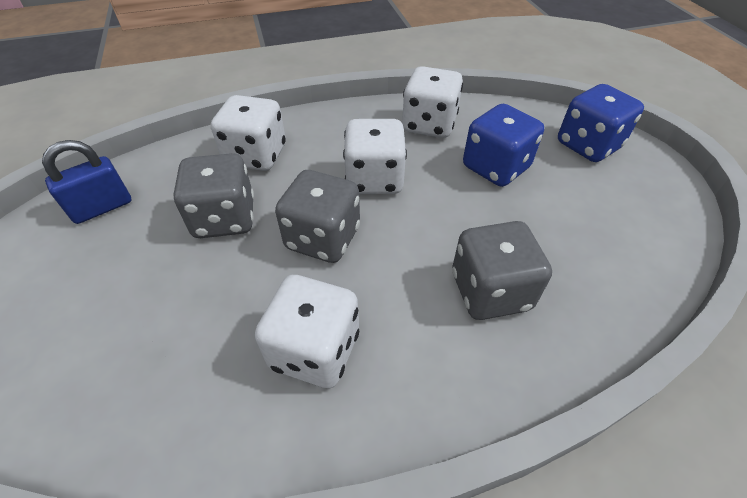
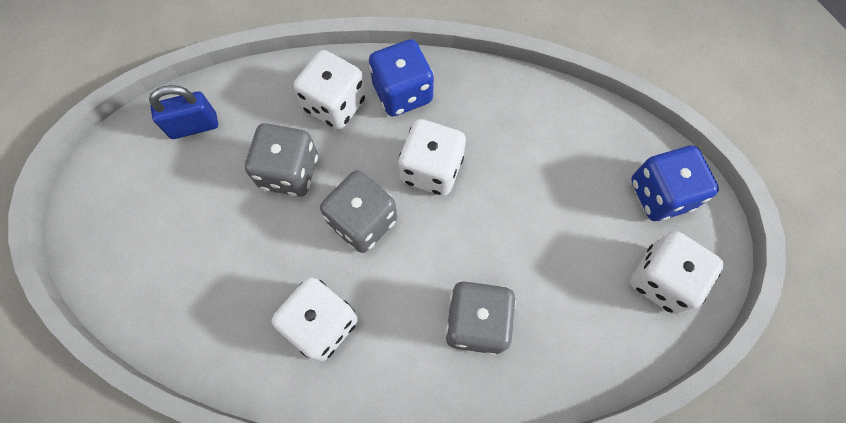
camera: 20 degrees right, 20 degrees up
white dice [402,66,463,138] -> white dice moved to [630,231,724,314]
blue dice [463,104,544,187] -> blue dice moved to [369,39,434,116]

